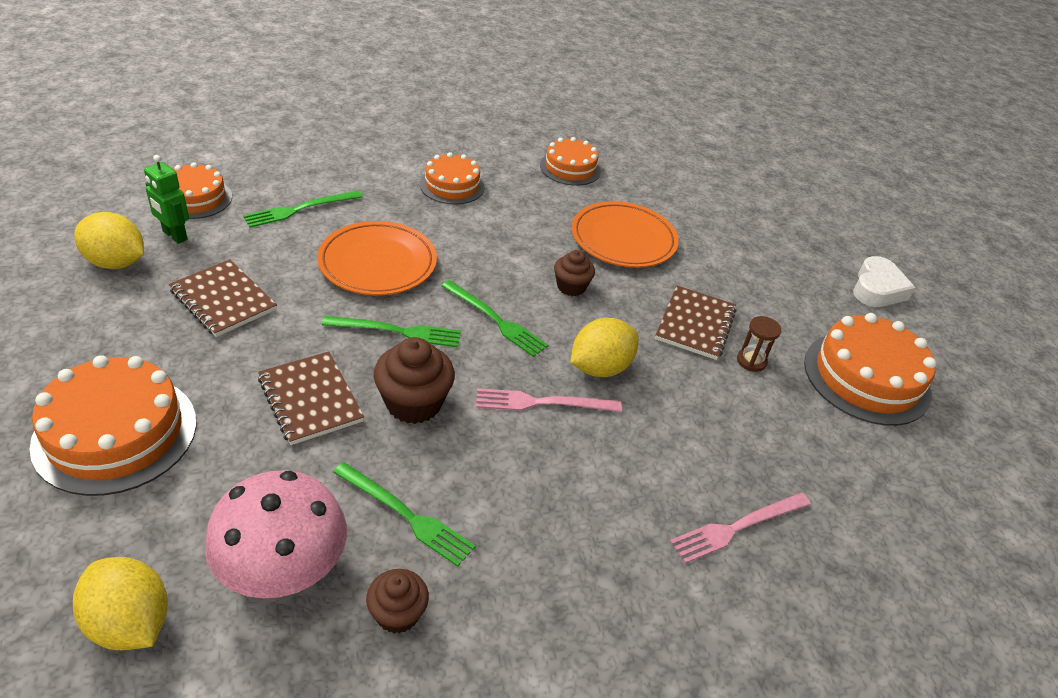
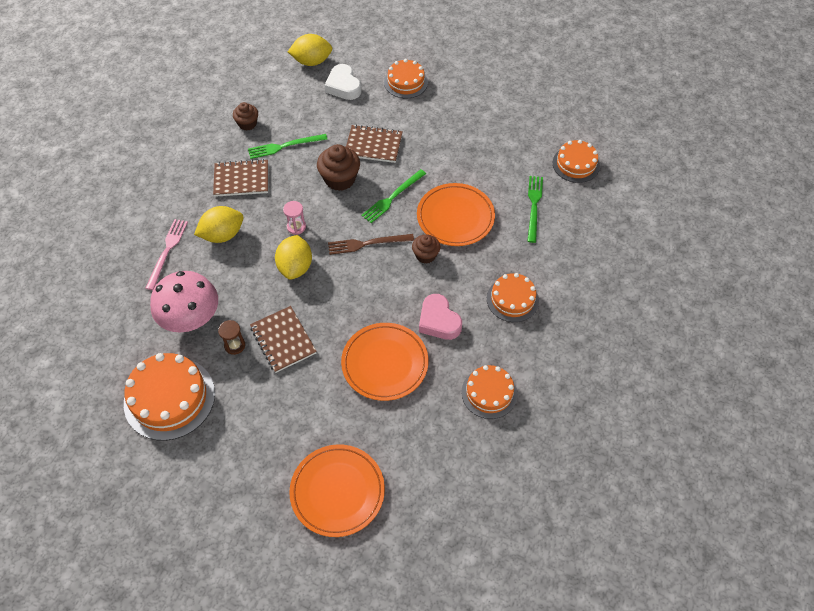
camera: 135 degrees right, 15 degrees up
orange cake [29,355,197,496] -> orange cake [384,59,428,98], size x0.62
yellow lemon [74,212,144,269] -> yellow lemon moved to [194,206,244,243]
green robot [144,155,189,244] -> none
brown notebook [169,259,277,337] -> brown notebook moved to [213,159,268,197]
pink mushroom [205,470,347,598] -> pink mushroom moved to [150,271,218,333]
green fork [442,280,548,357] -> brown fork [328,234,414,255]
pink fork [476,388,622,412] -> pink hourglass [283,201,306,235]
brown cupcake [554,250,595,296] -> brown cupcake moved to [412,235,440,264]
white heart [853,256,915,307] -> white heart moved to [325,64,361,100]
none -> orange plate [289,444,385,537]
none -> pink heart [419,294,462,340]

